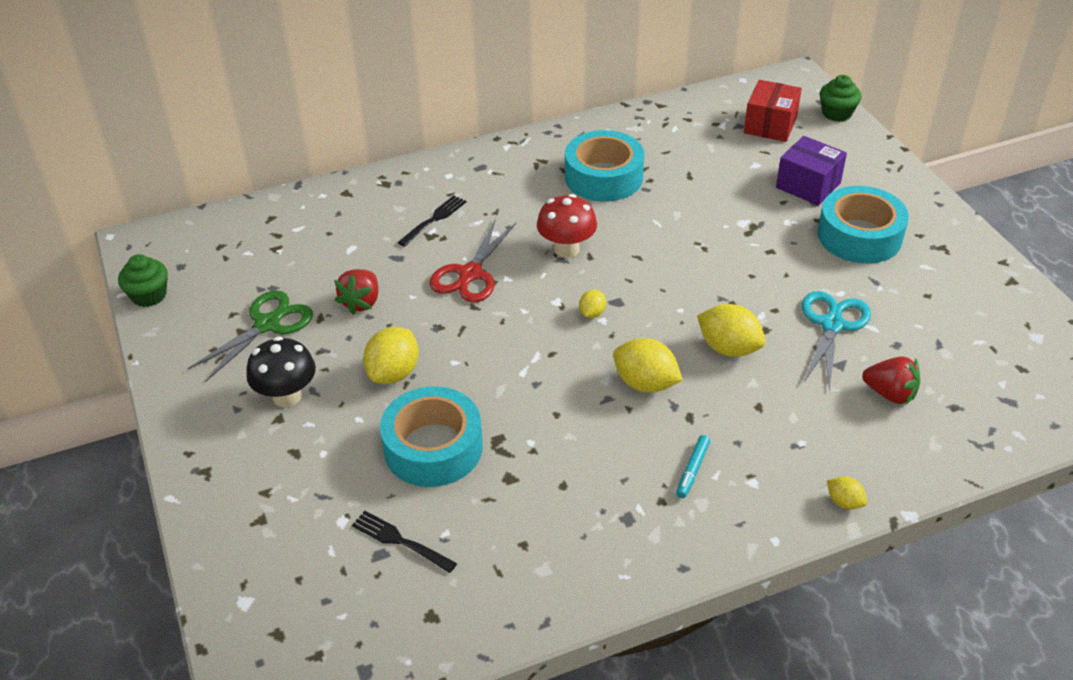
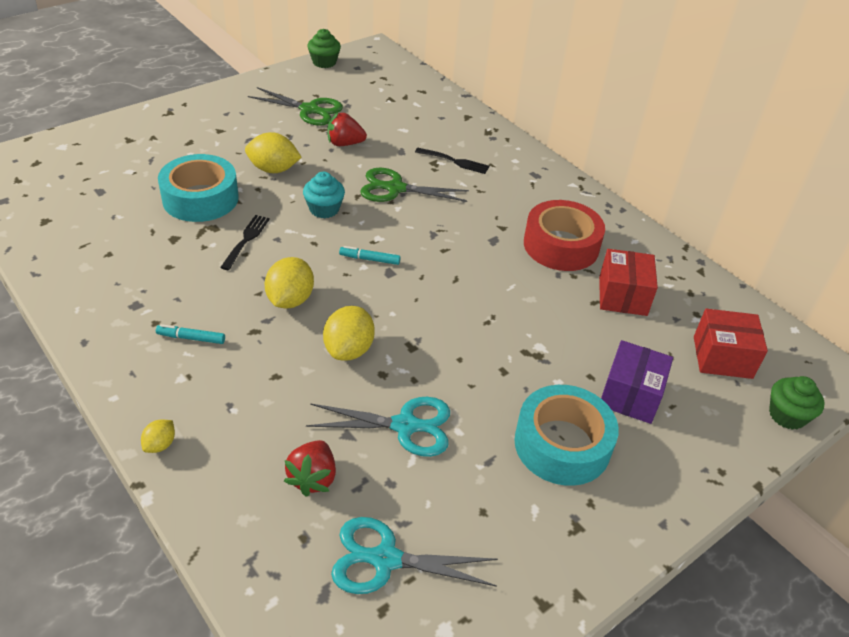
camera: 70 degrees right, 0 degrees up
black mushroom [246,336,316,407] -> none
black fork [352,511,457,573] -> black fork moved to [220,215,270,270]
red scissors [429,219,516,302] -> green scissors [360,168,469,202]
red mushroom [537,194,597,258] -> none
turquoise tape [565,130,644,202] -> red tape [524,200,605,271]
yellow lemon [579,290,606,318] -> turquoise marker [339,246,400,265]
none -> turquoise cupcake [303,172,345,218]
none -> turquoise scissors [331,517,498,594]
none -> red box [599,249,658,316]

